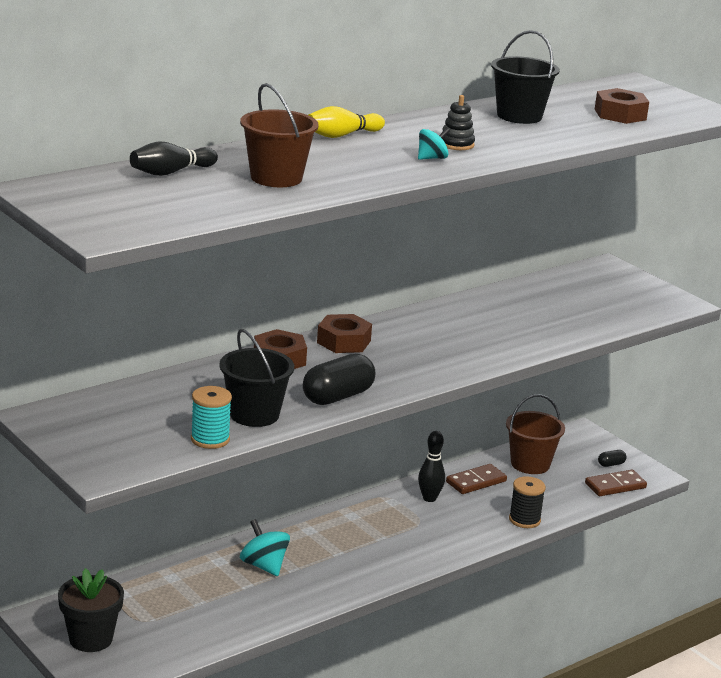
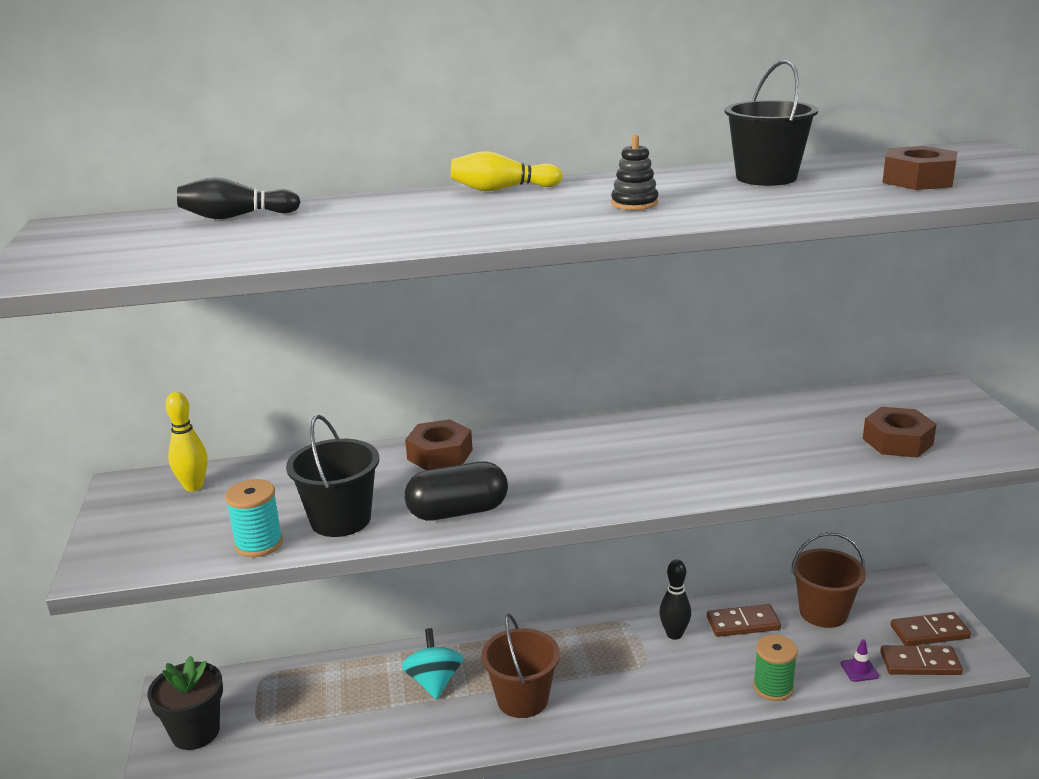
camera: 30 degrees right, 0 degrees up
brown bucket [240,83,318,187] -> brown bucket moved to [481,614,560,718]
brown nut [317,314,372,353] -> brown nut moved to [863,407,937,458]
turquoise spinning top [418,128,450,160] -> none
black spool [509,476,546,528] -> green spool [753,635,798,701]
black capsule [598,450,627,467] -> brown domino [891,612,971,646]
none -> yellow bowling pin [165,392,207,491]
none -> purple traffic cone [841,639,879,682]

